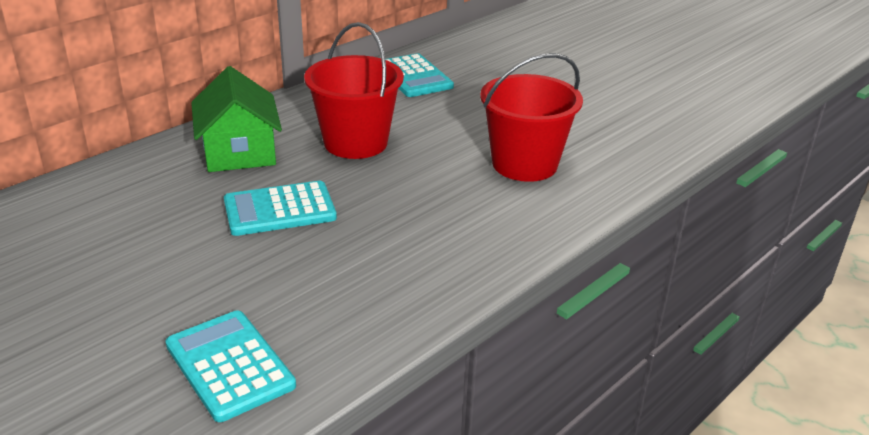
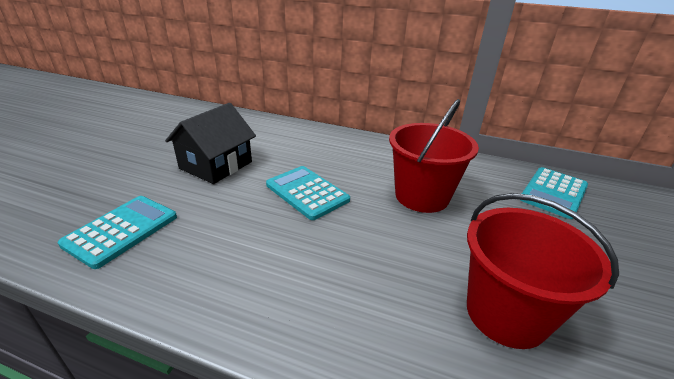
camera: 65 degrees right, 0 degrees up
green house [191,66,282,172] -> none
none -> black house [165,103,256,184]

